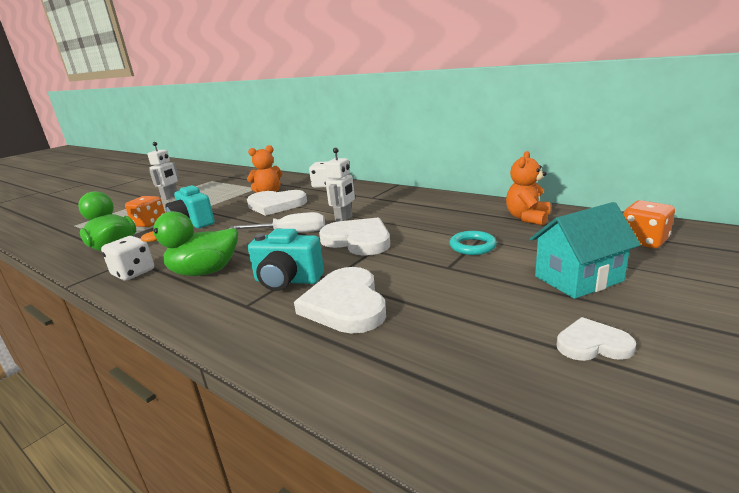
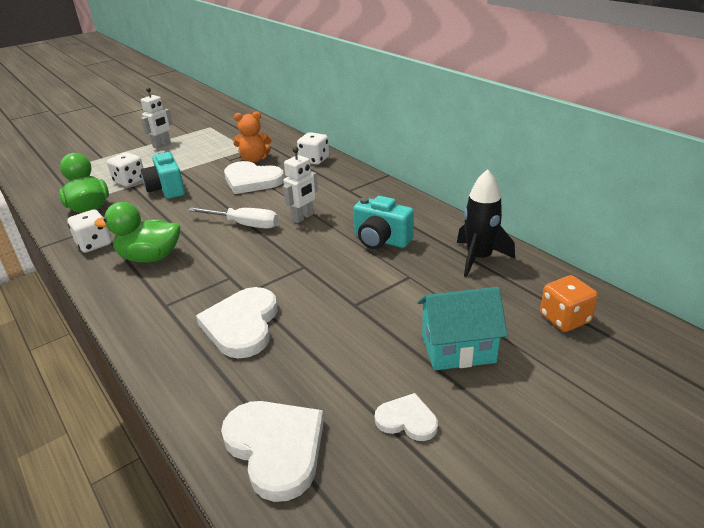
camera: 15 degrees right, 10 degrees up
orange dice [125,196,165,227] -> white dice [107,152,143,187]
turquoise camera [248,229,324,291] -> turquoise camera moved to [353,196,414,249]
white heart [319,218,390,256] -> white heart moved to [221,401,324,502]
turquoise ring [450,231,497,255] -> none
orange teddy bear [506,151,551,225] -> black rocket [457,169,515,277]

